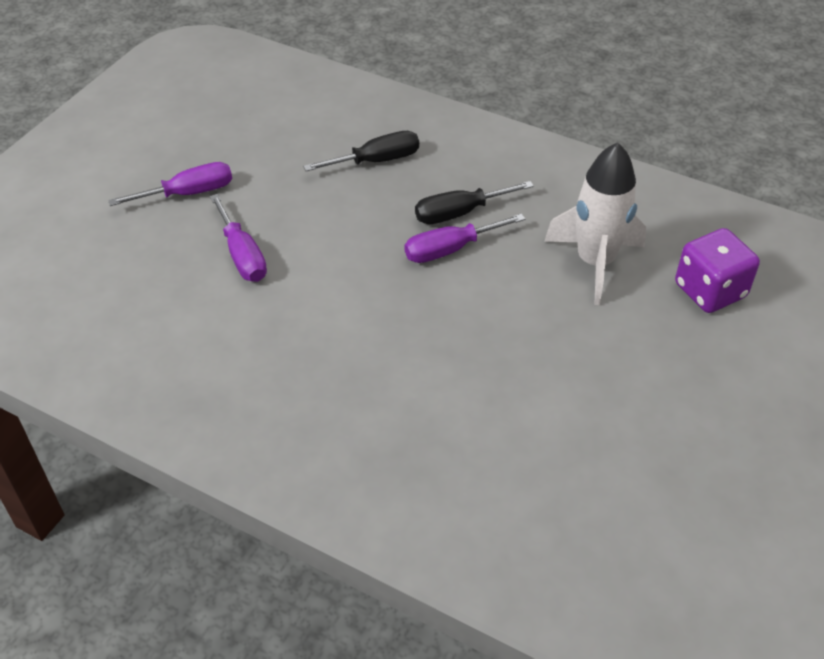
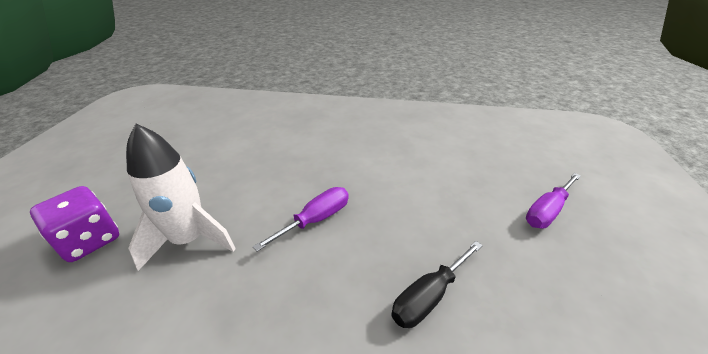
camera: 160 degrees right, 10 degrees down
purple screwdriver [210,194,267,282] -> none
black screwdriver [415,181,534,224] -> none

